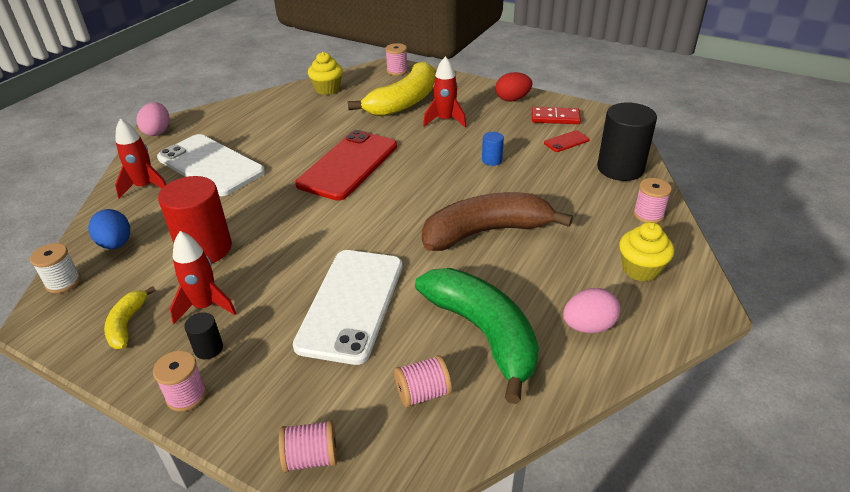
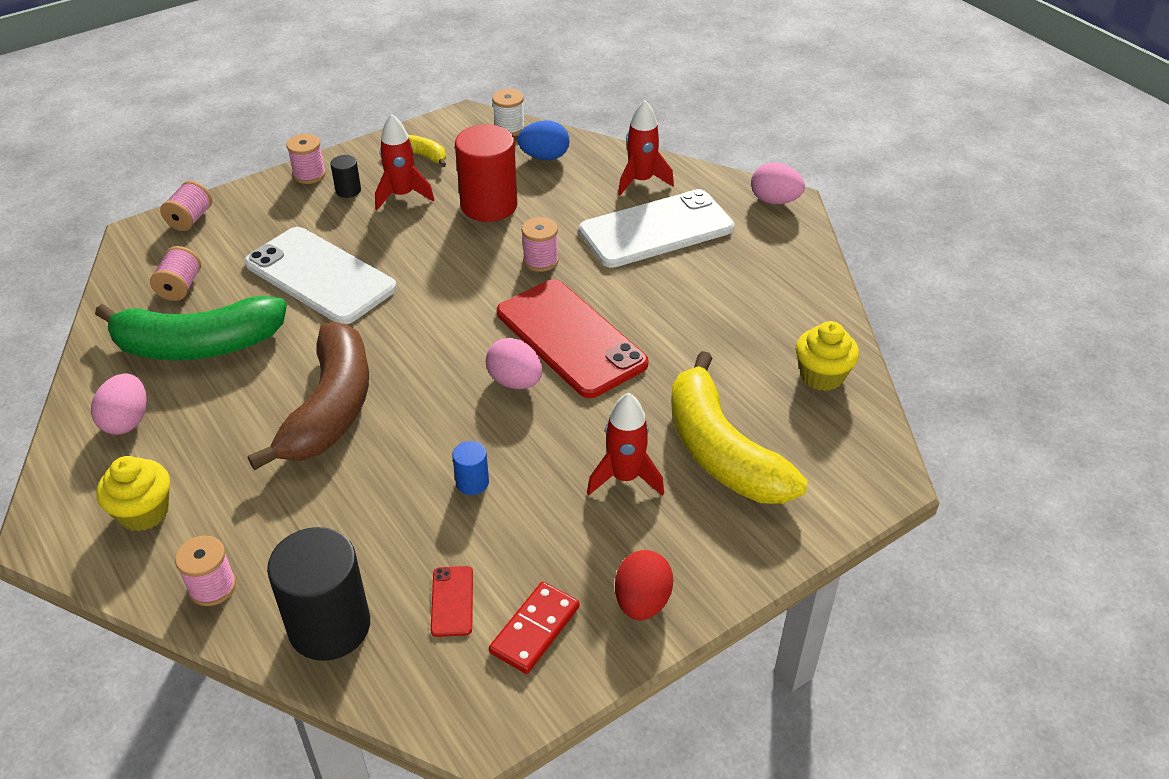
camera: 115 degrees right, 5 degrees up
pink spool [385,43,408,76] -> pink spool moved to [522,217,559,272]
none -> pink egg [486,338,542,389]

